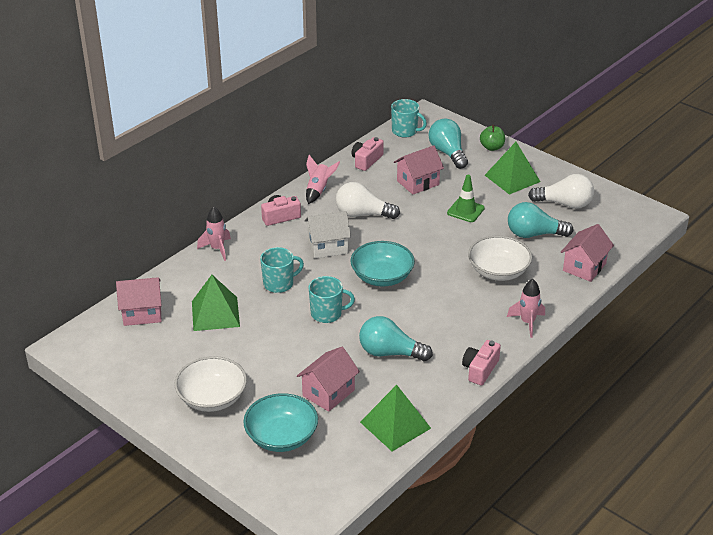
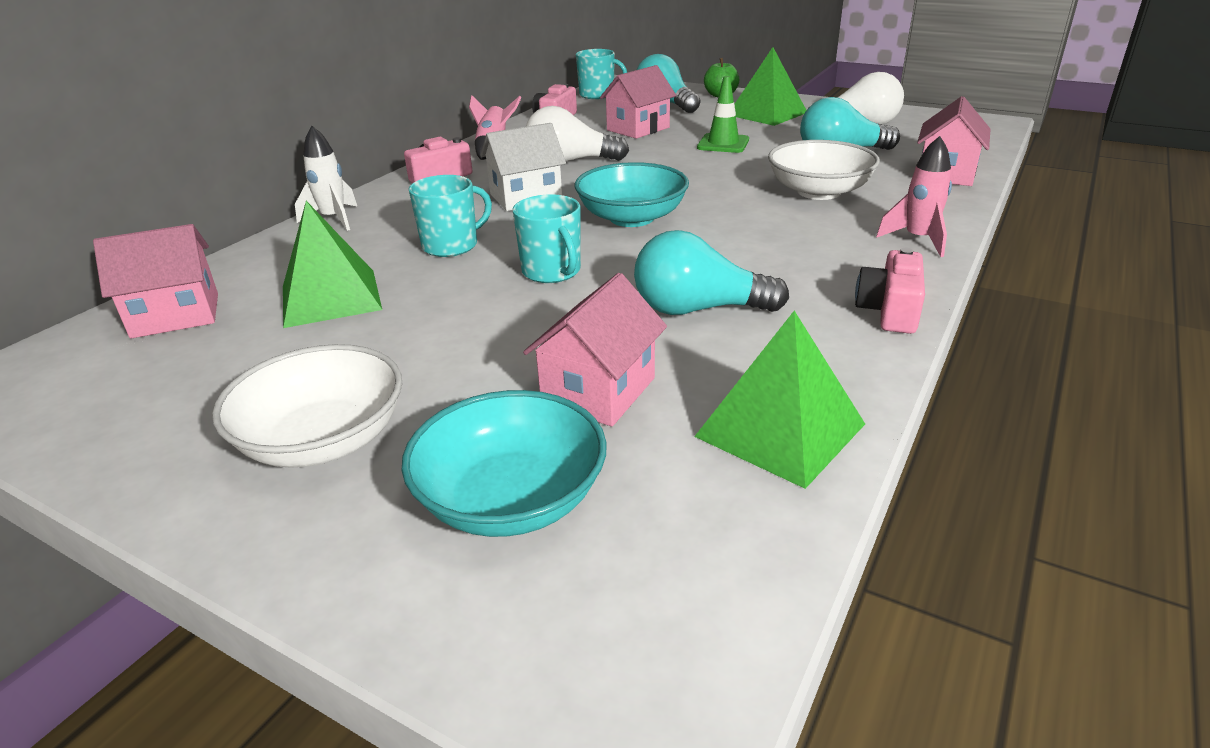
camera: 10 degrees left, 5 degrees down
pink rocket [197,206,231,261] -> white rocket [295,126,358,231]
turquoise mug [309,276,355,323] -> turquoise mug turned 75 degrees clockwise [512,194,581,283]

